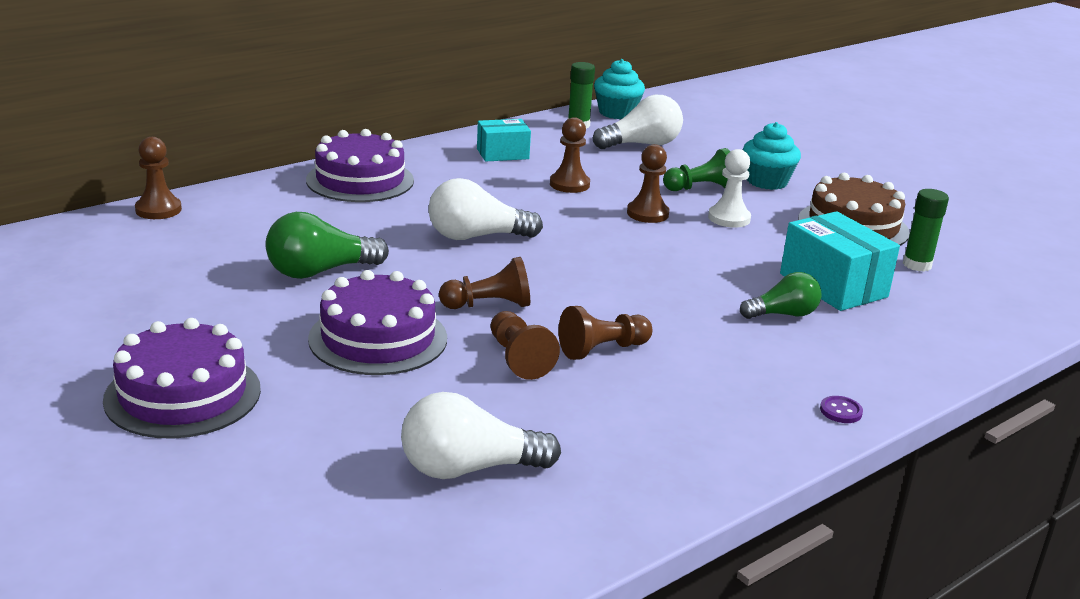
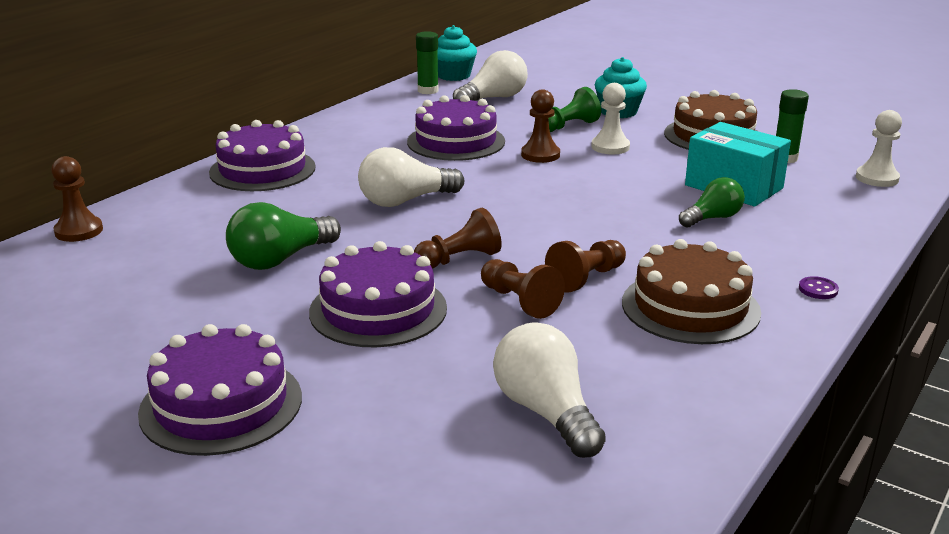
camera: 15 degrees left, 0 degrees up
white light bulb [401,392,561,479] -> white light bulb turned 90 degrees clockwise [493,322,606,458]
turquoise box [477,119,531,162] -> none
brown pawn [550,117,590,193] -> purple cake [407,95,505,161]
none -> brown cake [622,239,761,344]
none -> white pawn [856,110,902,187]

